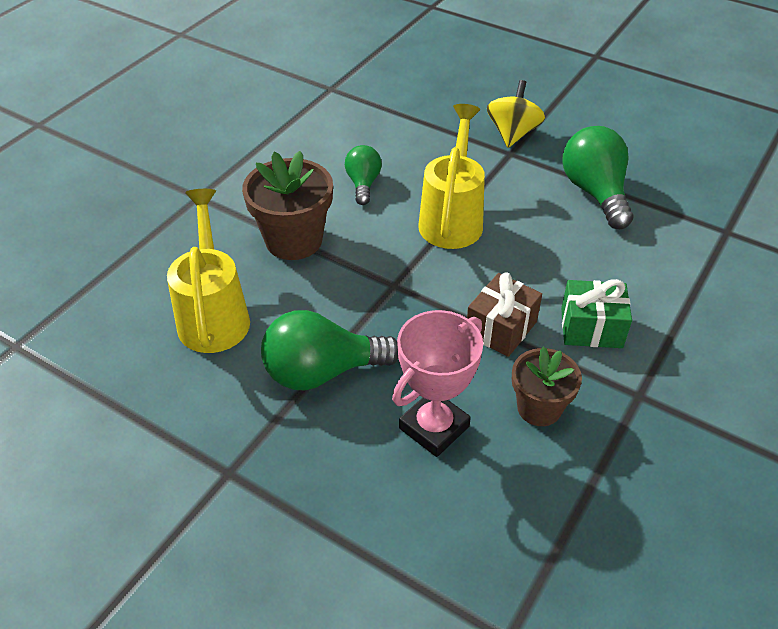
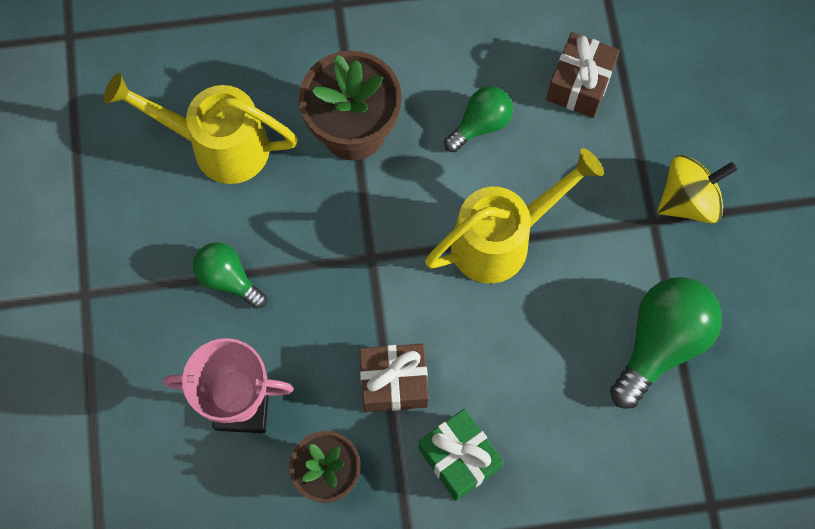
camera: 50 degrees right, 25 degrees up
yellow watering can [167,189,250,353] -> yellow watering can turned 120 degrees counterclockwise [103,73,298,184]
green light bulb [261,310,398,390] -> green light bulb [193,242,266,309], size x0.59
none -> brown gift [546,32,620,118]

